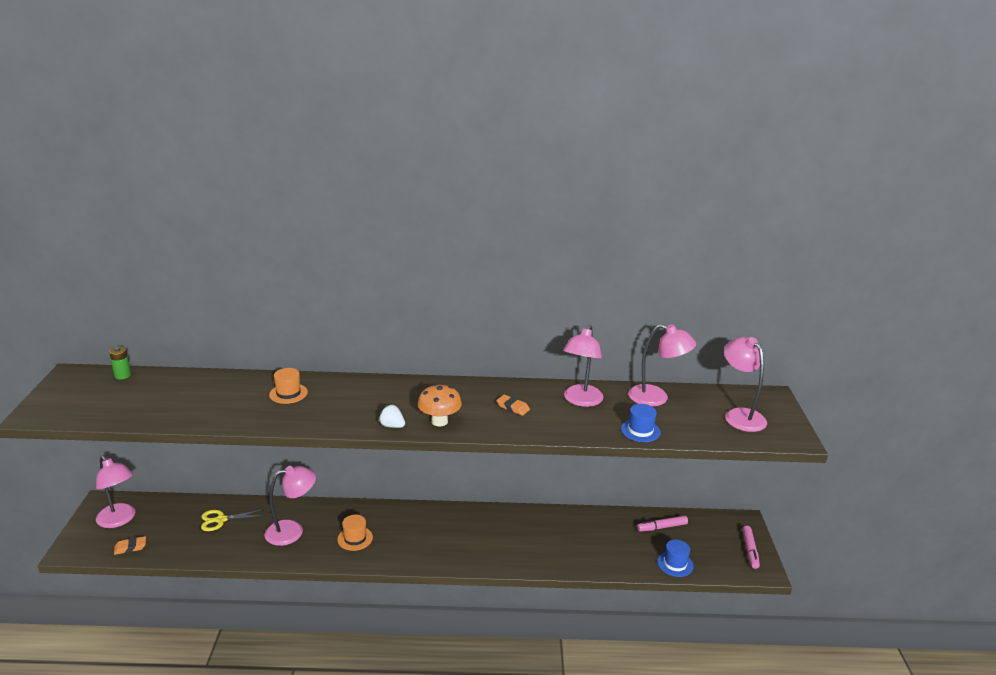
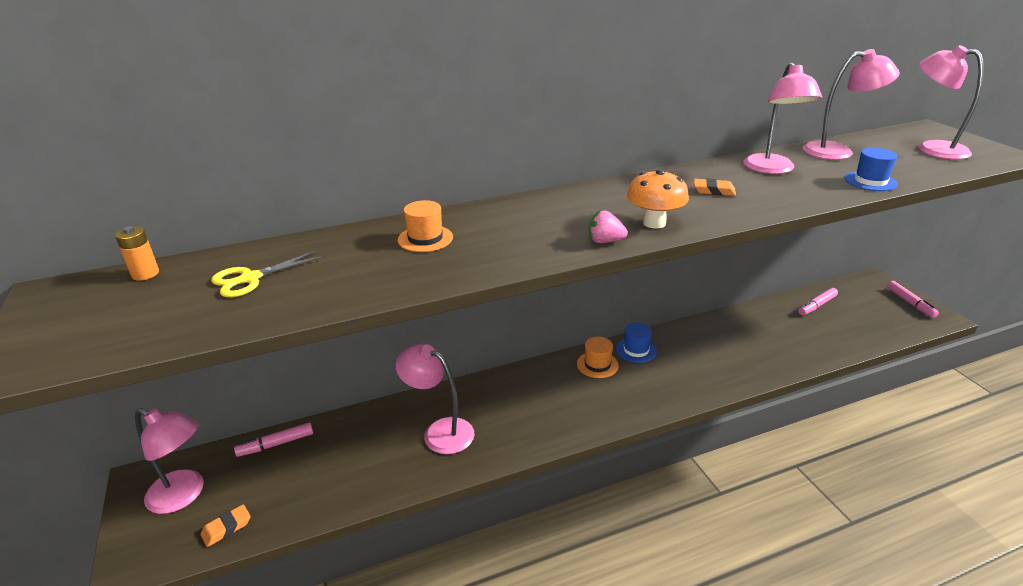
camera: 20 degrees left, 5 degrees up
green battery [109,347,131,380] -> orange battery [115,226,159,281]
yellow scissors [201,509,264,531] -> yellow scissors moved to [211,250,324,297]
pink lamp [265,466,316,546] -> pink lamp turned 105 degrees counterclockwise [395,344,475,454]
orange hat [337,515,373,551] -> orange hat moved to [577,337,619,378]
white strawberry [378,404,405,428] -> pink strawberry [588,210,628,243]
blue hat [657,539,694,577] -> blue hat moved to [616,323,657,363]
none -> pink marker [234,422,313,457]

